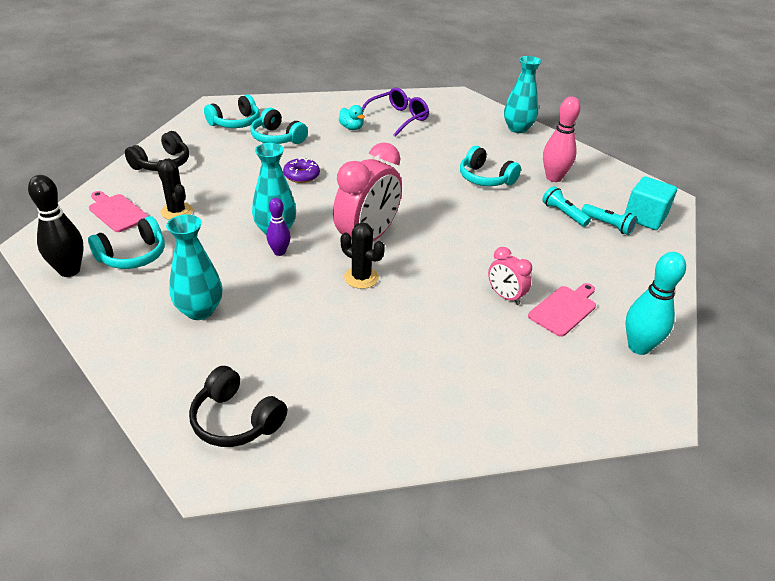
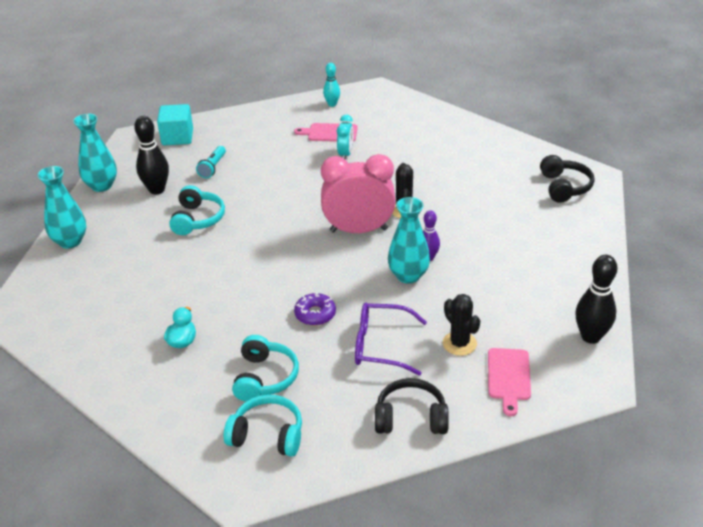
camera: 125 degrees left, 0 degrees up
turquoise headphones [88,216,165,269] -> none
black cactus [157,158,193,220] -> black cactus turned 45 degrees counterclockwise [443,294,480,356]
turquoise vase [166,215,222,320] -> turquoise vase moved to [73,114,117,192]
purple glasses [362,87,429,137] -> purple glasses moved to [355,303,427,376]
pink clock [488,247,532,305] -> turquoise clock [337,115,354,159]
pink bowling pin [543,96,581,182] -> black bowling pin [134,116,169,194]
turquoise flashlight [581,204,637,235] -> none
turquoise bowling pin [626,252,686,355] -> turquoise bowling pin [323,63,340,107], size x0.62

